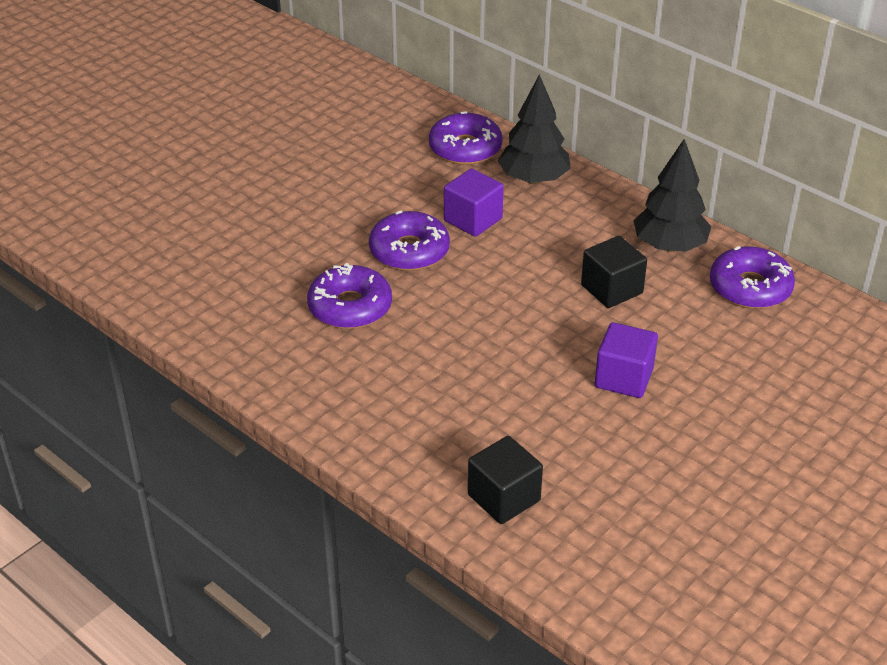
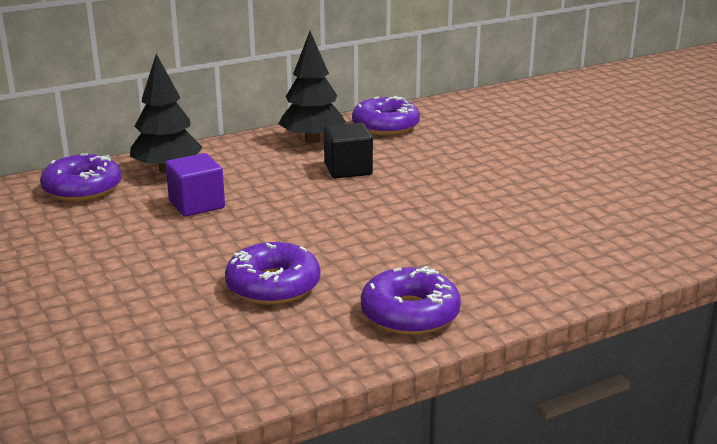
camera: 70 degrees left, 15 degrees down
purple donut [369,211,450,271] -> purple donut moved to [361,266,461,335]
black cube [468,436,543,524] -> none
purple cube [595,322,658,398] -> none

